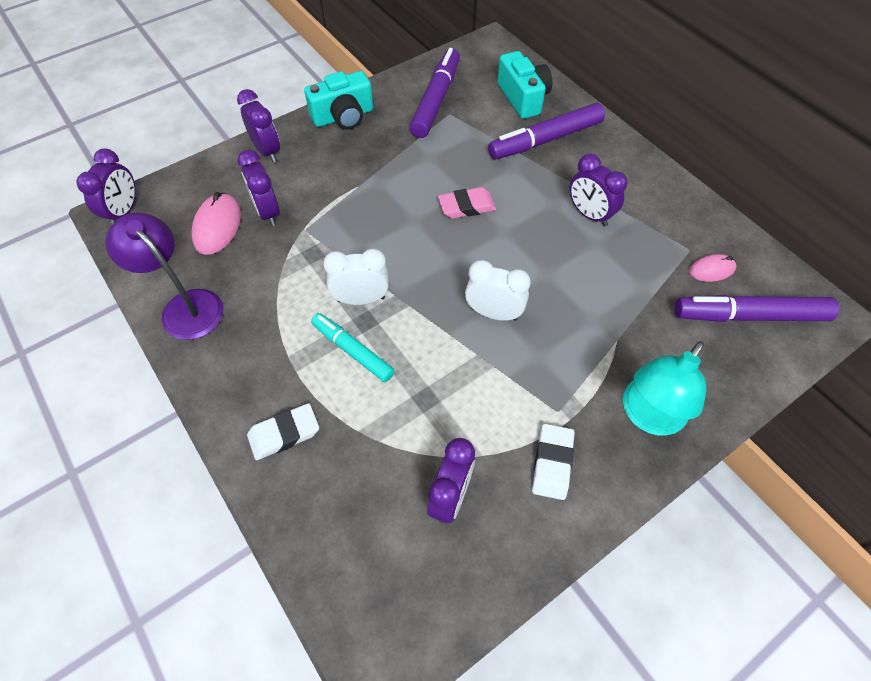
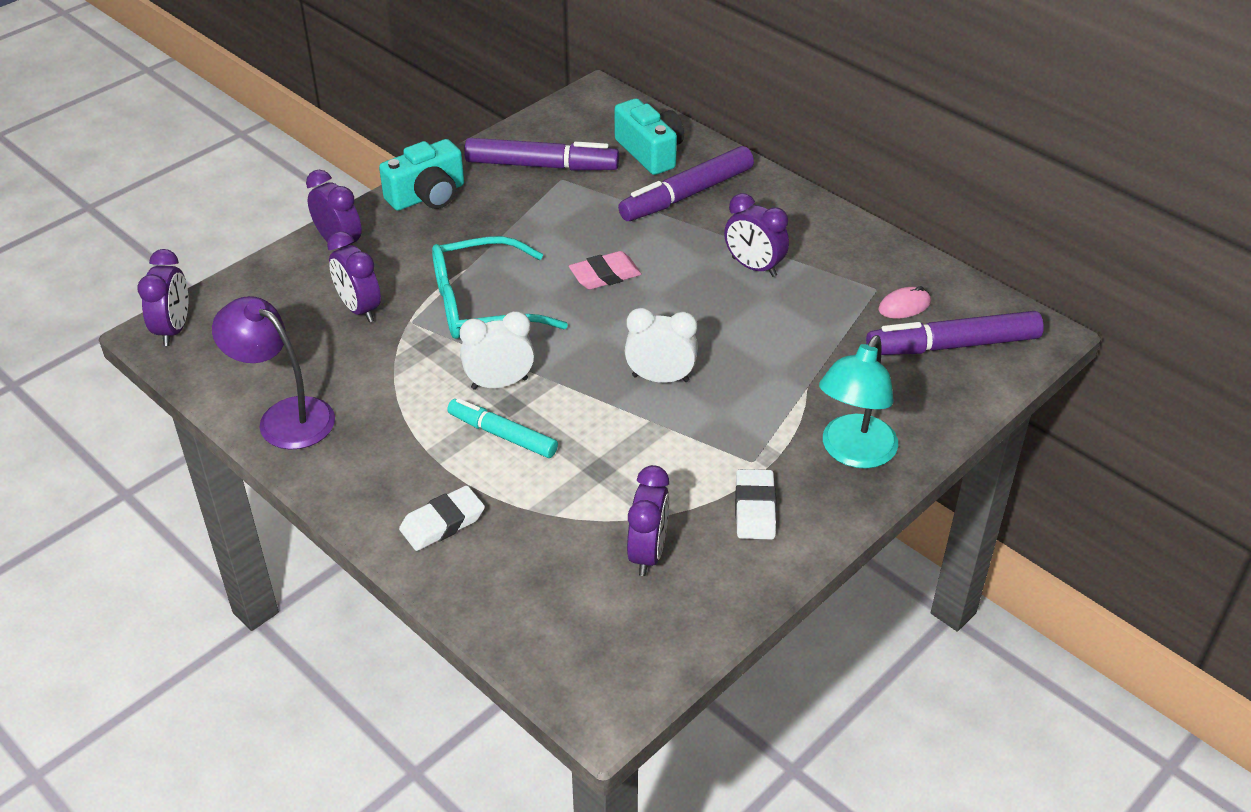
camera: 10 degrees left, 15 degrees down
pink mouse [191,192,241,255] -> none
purple marker [410,48,460,138] -> purple marker turned 90 degrees clockwise [464,138,619,170]
none -> turquoise glasses [432,236,568,339]

